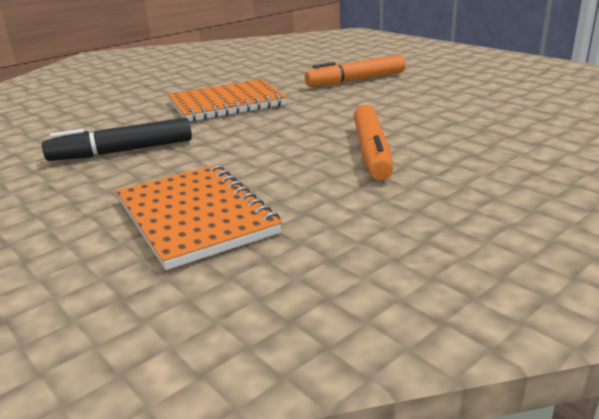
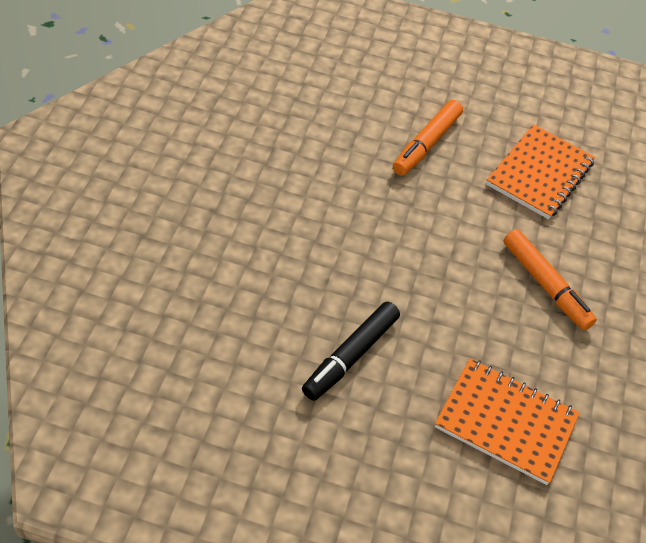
camera: 40 degrees left, 25 degrees up
orange notebook [168,79,287,122] -> orange notebook moved to [486,124,595,219]

